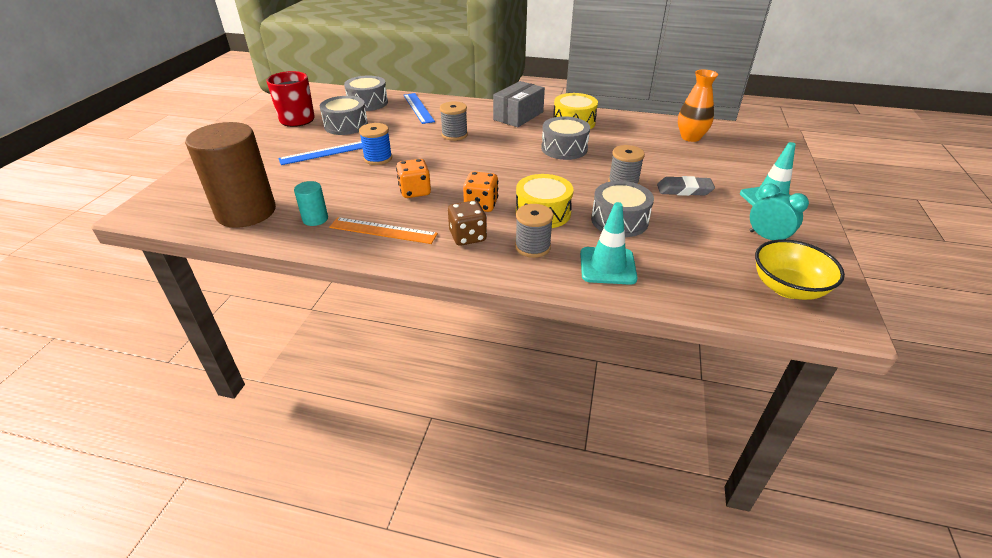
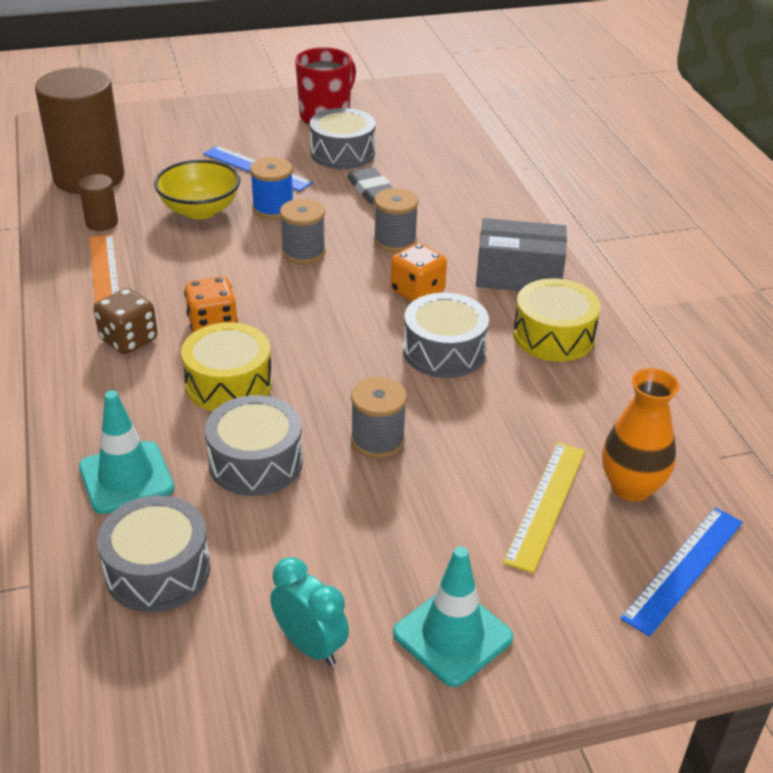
camera: 60 degrees right, 0 degrees up
turquoise cylinder [294,181,328,226] -> brown cylinder [78,174,118,231]
grey drum [344,76,388,111] -> grey drum moved to [97,496,210,612]
orange dice [396,159,431,198] -> orange dice moved to [391,243,447,302]
blue ruler [404,93,435,124] -> blue ruler moved to [620,507,743,637]
grey spool [515,204,553,258] -> grey spool moved to [280,199,326,264]
grey eraser [657,176,715,196] -> grey eraser moved to [347,167,393,204]
turquoise clock [750,183,809,240] -> turquoise clock turned 60 degrees counterclockwise [270,557,349,666]
yellow bowl [755,239,845,300] -> yellow bowl moved to [154,160,241,219]
none -> yellow ruler [503,442,585,573]

